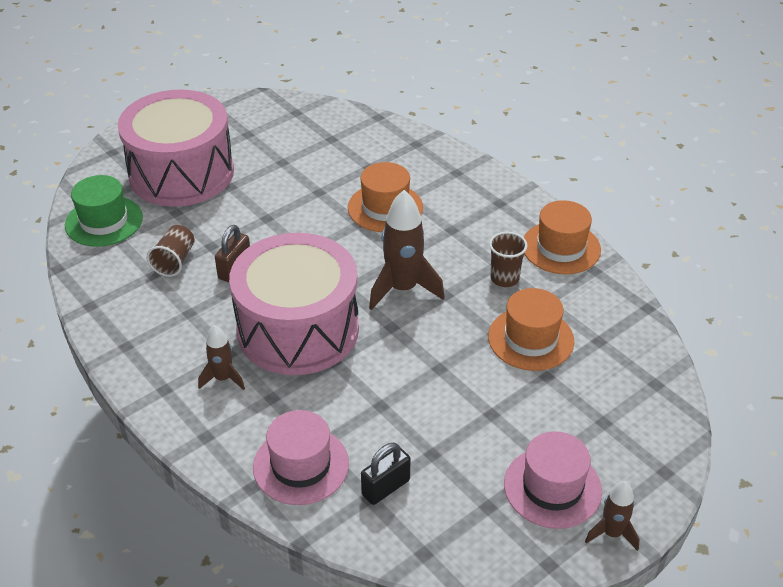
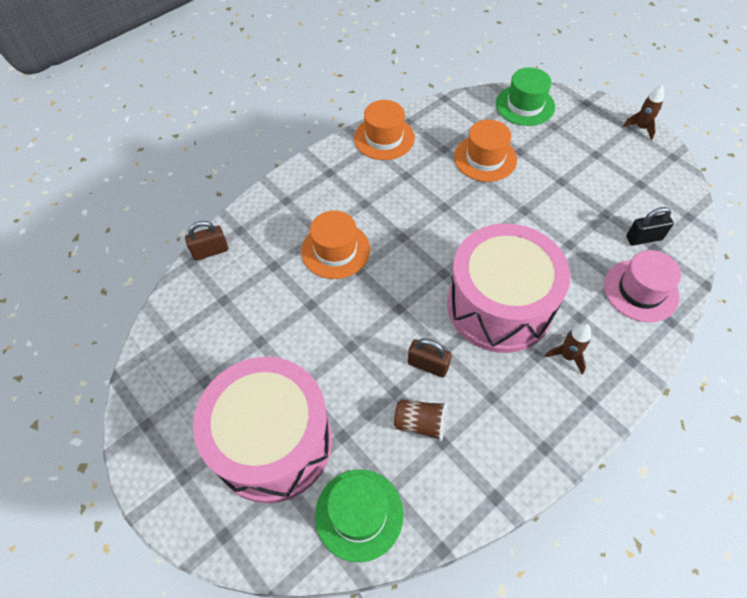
camera: 90 degrees left, 15 degrees up
black padlock [361,443,411,505] -> black padlock turned 60 degrees counterclockwise [626,207,674,246]
brown rocket [369,190,445,310] -> none
brown cup [489,232,527,287] -> none
pink hat [504,431,602,529] -> none
none -> brown padlock [185,221,228,261]
none -> green hat [496,67,555,126]

